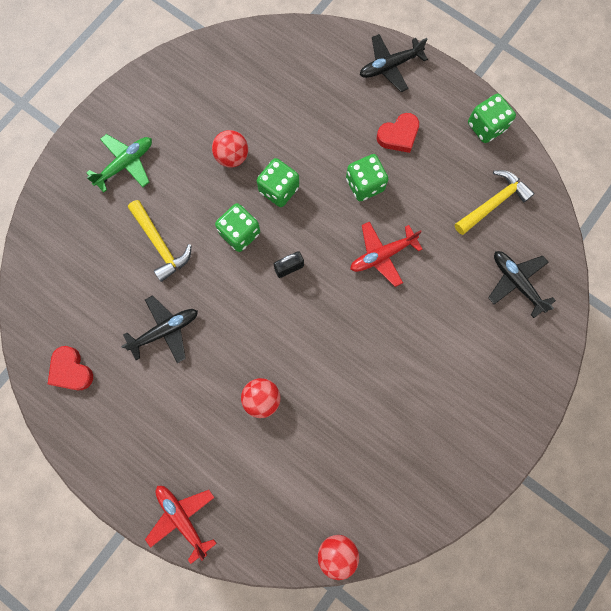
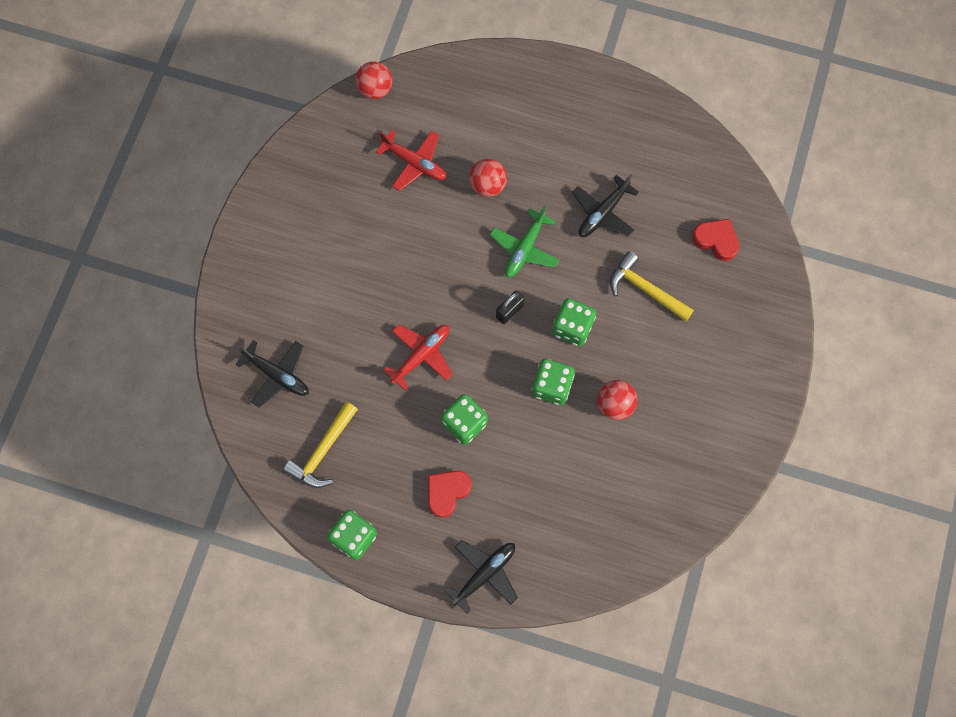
camera: 160 degrees right, 5 degrees down
red heart [48,346,93,390] -> red heart moved to [692,219,739,261]
green plane [86,134,152,193] -> green plane moved to [490,206,559,278]
red plane [145,486,217,564] -> red plane moved to [376,130,446,191]

